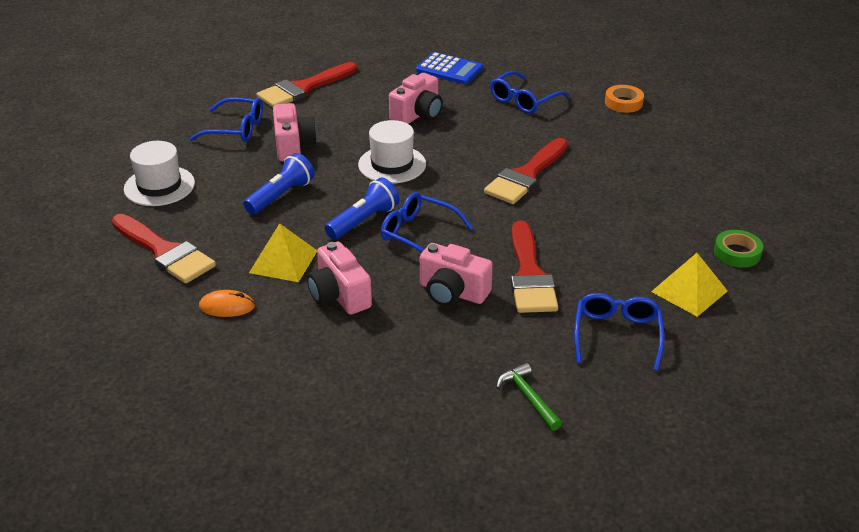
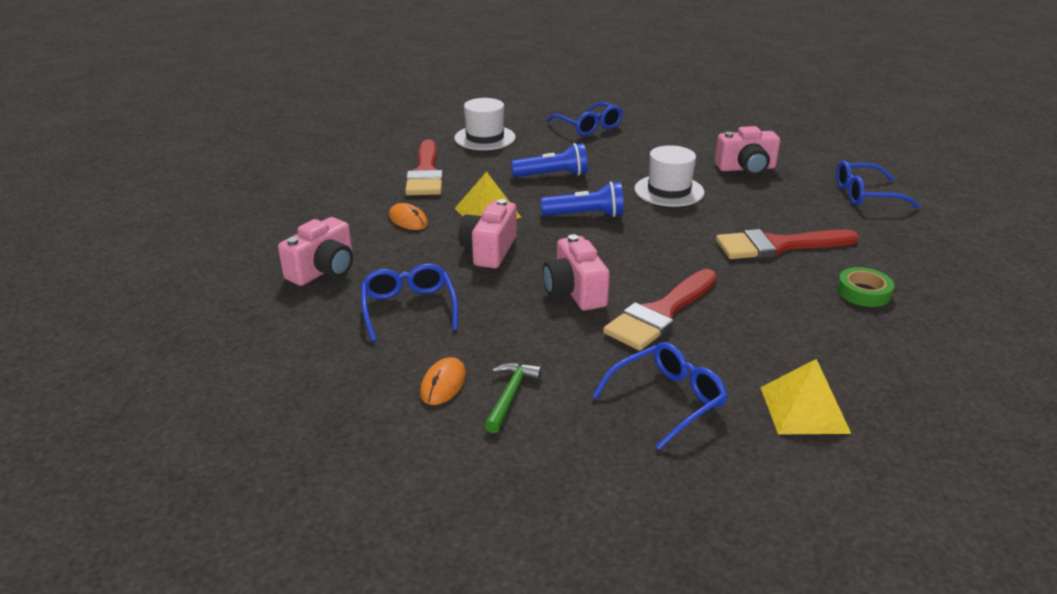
camera: 45 degrees right, 5 degrees down
red brush [257,62,357,107] -> none
pink camera [273,103,317,161] -> pink camera moved to [278,217,353,286]
blue glasses [381,192,473,253] -> blue glasses moved to [361,264,458,342]
blue calculator [416,52,483,84] -> none
orange tape [605,85,644,113] -> none
green tape [714,230,763,268] -> green tape moved to [837,267,894,307]
none -> orange mouse [420,357,466,405]

